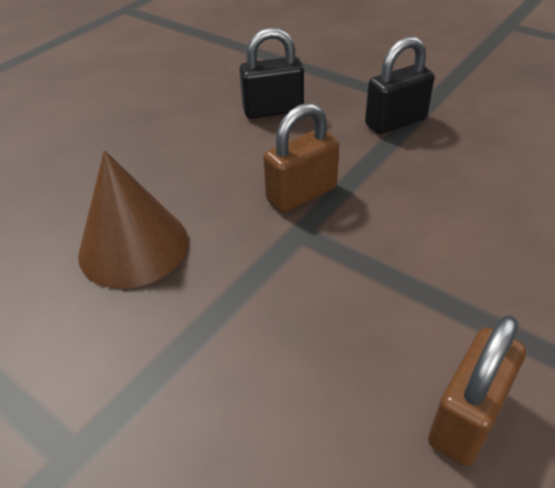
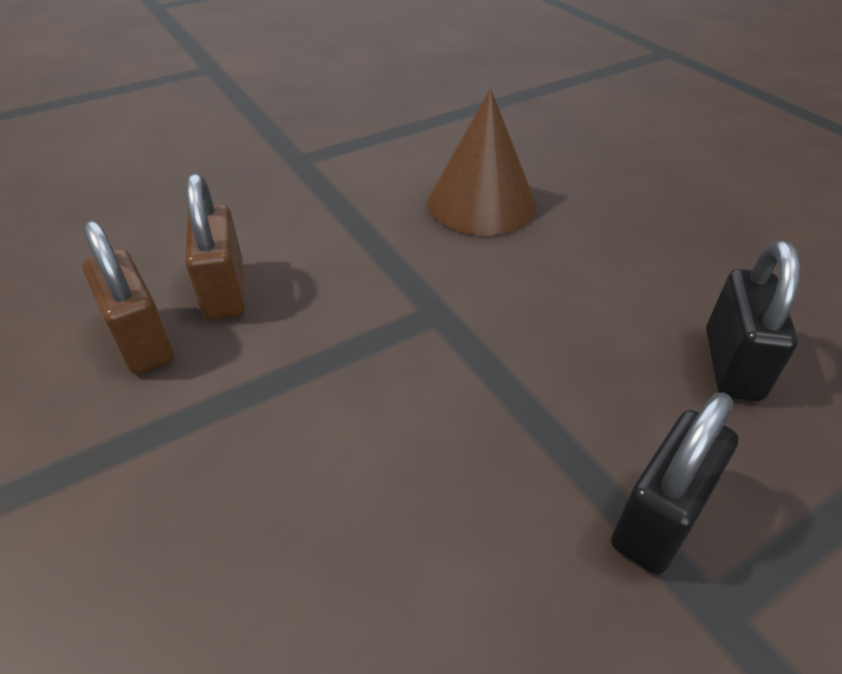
camera: 110 degrees right, 0 degrees up
brown padlock [263,103,339,213] -> brown padlock moved to [185,173,245,320]
black padlock [365,37,435,134] -> black padlock turned 45 degrees clockwise [611,392,739,575]

